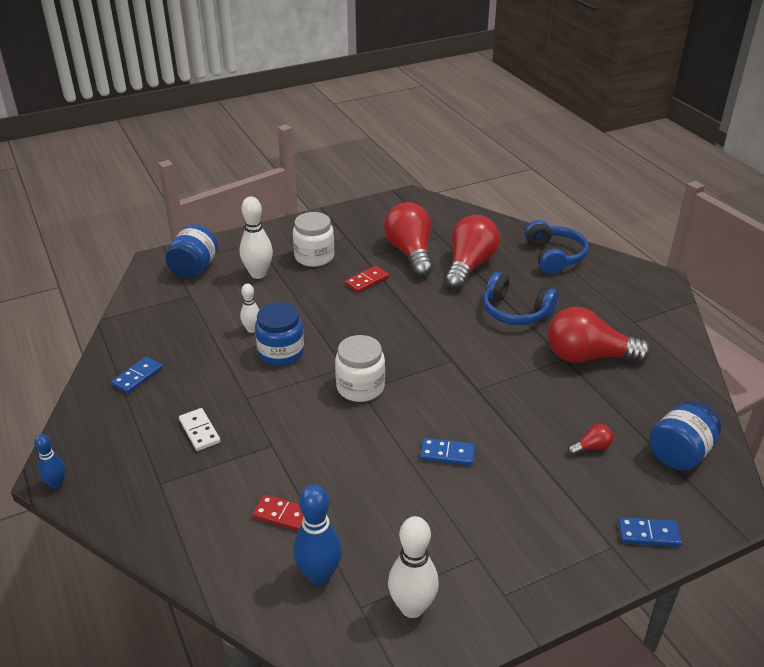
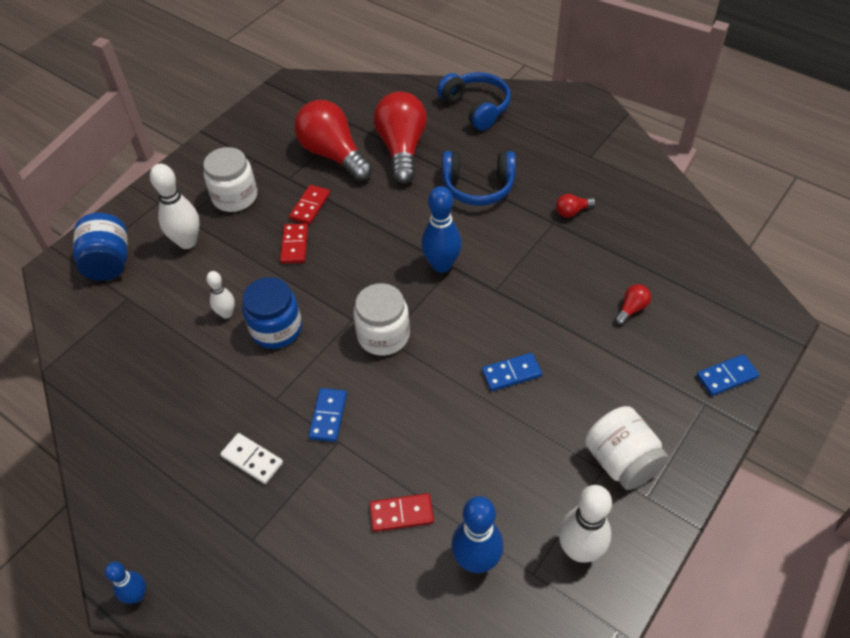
camera: 25 degrees left, 15 degrees up
blue domino [111,356,163,394] -> blue domino moved to [308,388,347,442]
red light bulb [548,307,651,363] -> red light bulb [556,194,596,218], size x0.41
blue jar [649,401,721,471] -> none
none -> red domino [280,224,308,264]
none -> blue bowling pin [421,186,462,273]
none -> white jar [585,406,669,490]

